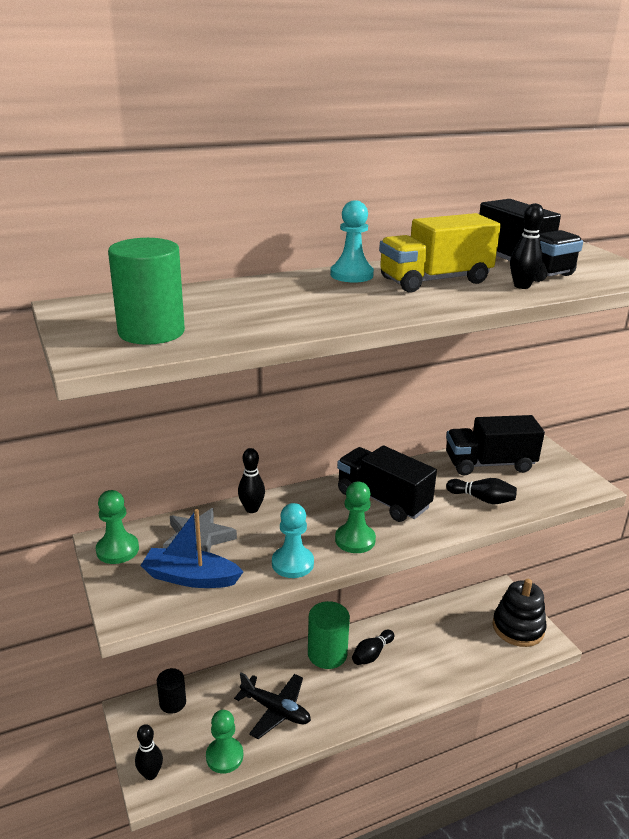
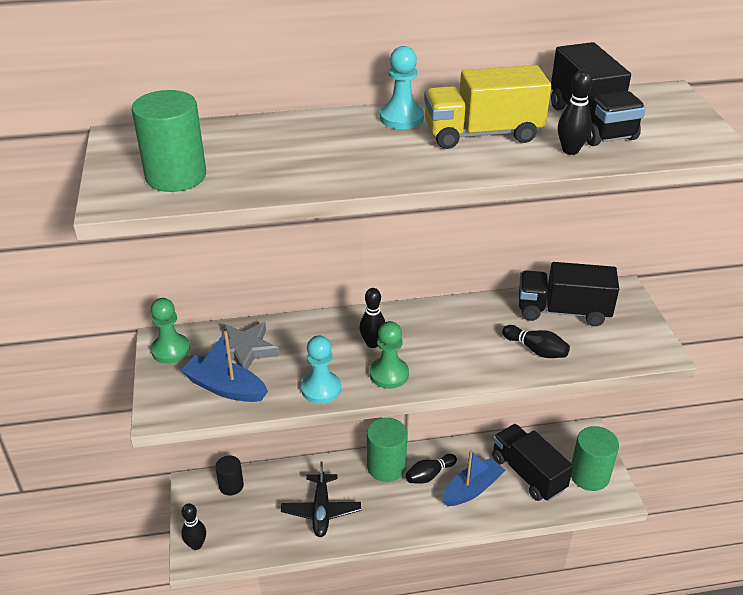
camera: 15 degrees right, 10 degrees up
green pawn [206,710,243,774] -> none
black plane [234,673,311,739] -> black plane turned 45 degrees clockwise [281,462,361,537]
black bowling pin [238,448,265,513] -> black bowling pin moved to [359,288,385,348]
black truck [337,445,437,522] -> black truck moved to [492,424,573,501]
black stacking toy [492,579,546,647] -> green cylinder [571,426,619,491]
none -> blue boat [442,450,505,506]

